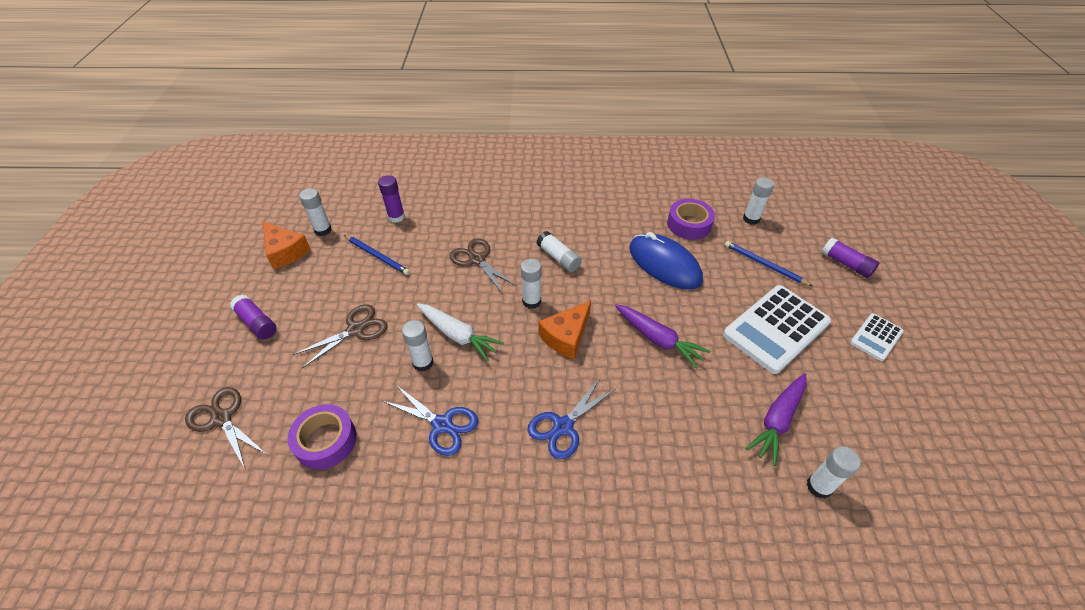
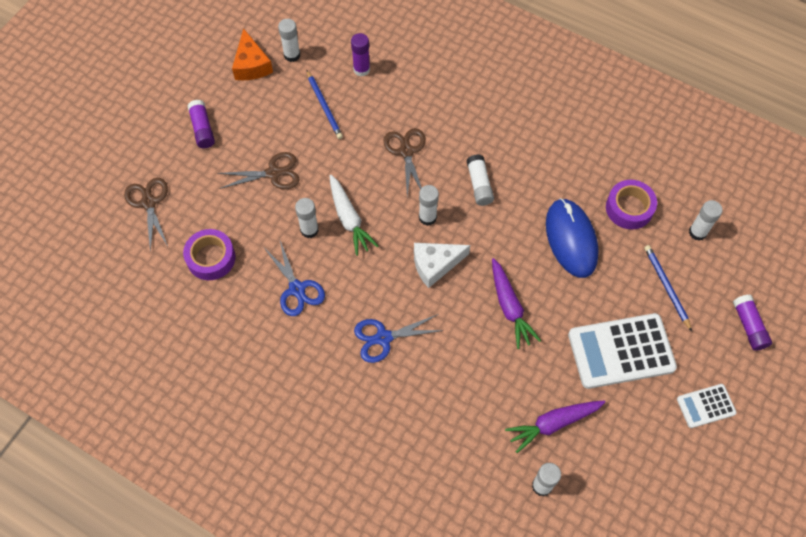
camera: 30 degrees right, 15 degrees up
orange cheese [538,300,591,359] -> white cheese [414,243,470,288]

